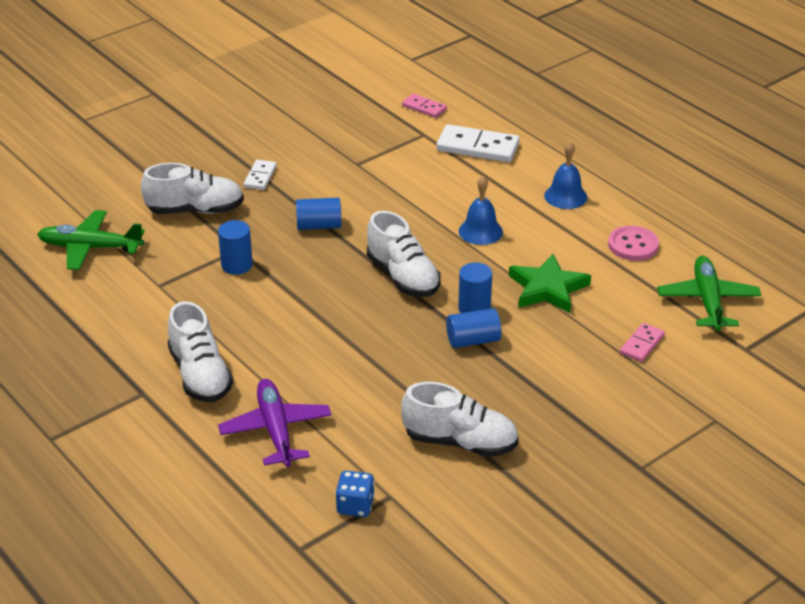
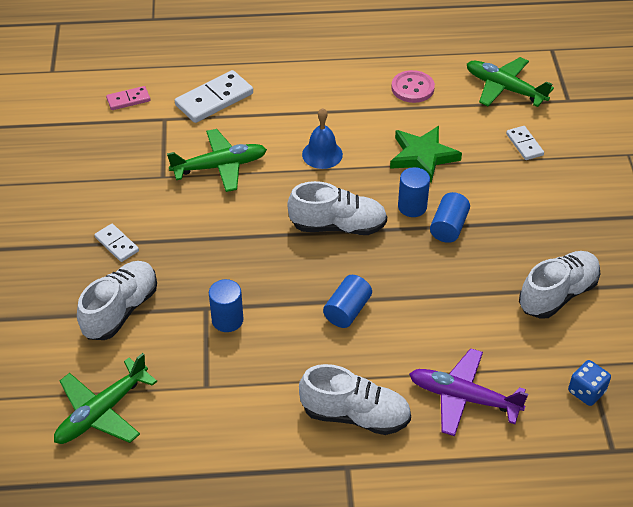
camera: 55 degrees left, 10 degrees up
blue cylinder [296,198,341,230] -> blue cylinder moved to [323,275,372,328]
blue bell [544,141,587,209] -> none
pink domino [620,323,665,362] -> white domino [506,126,544,160]
none -> green plane [167,129,267,192]

